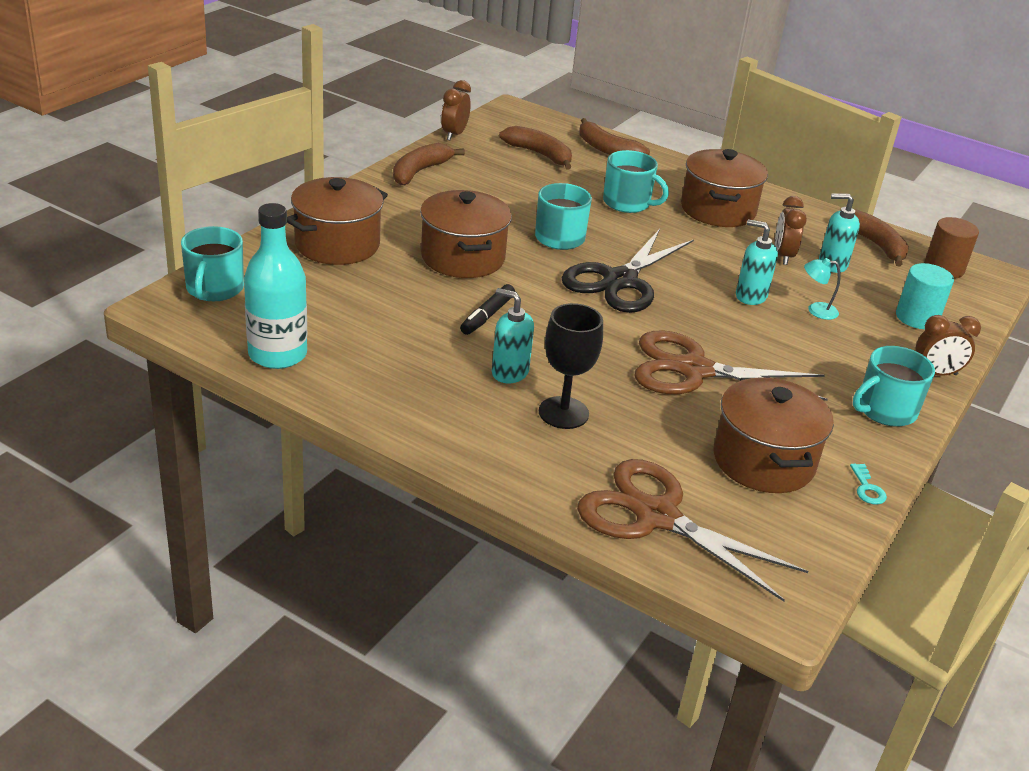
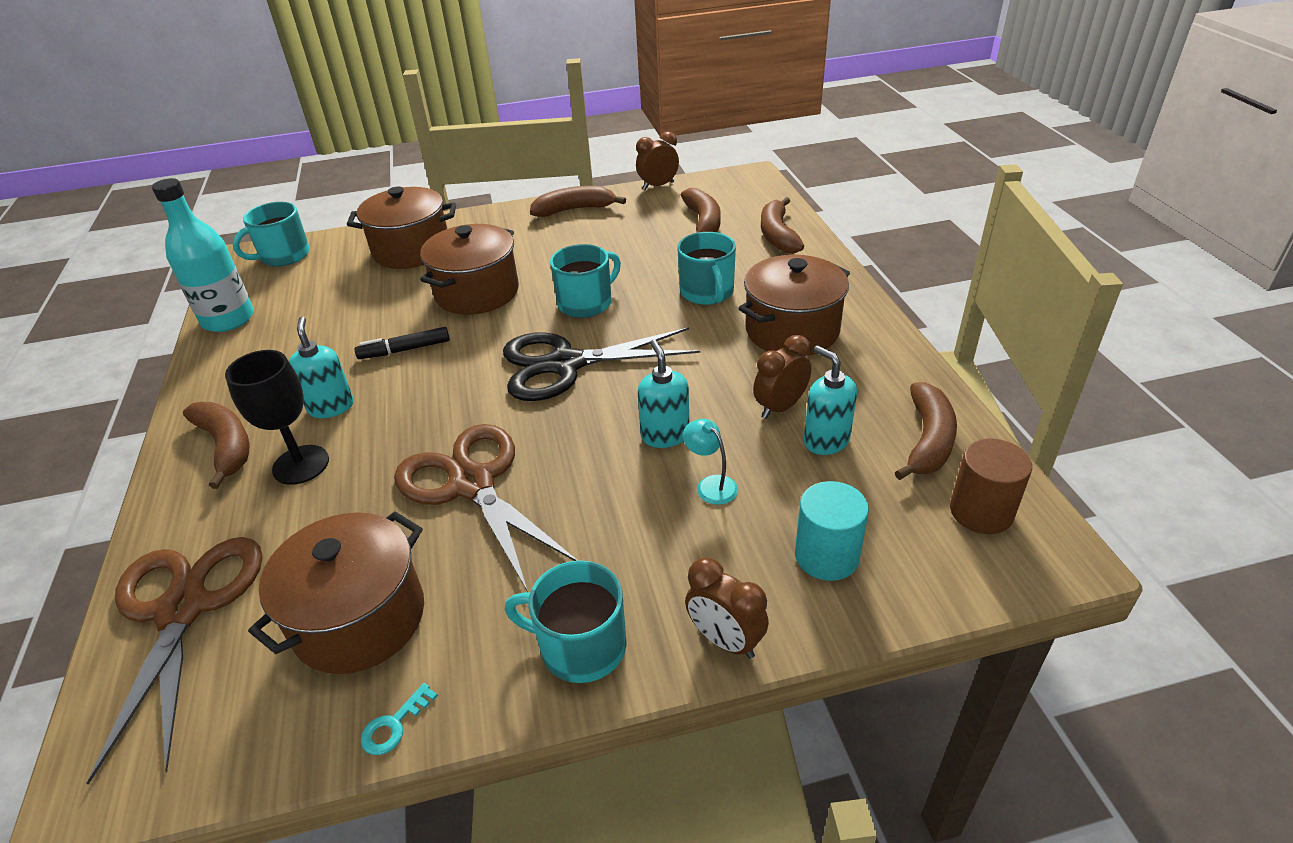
camera: 50 degrees right, 5 degrees up
none -> brown banana [183,402,250,489]

